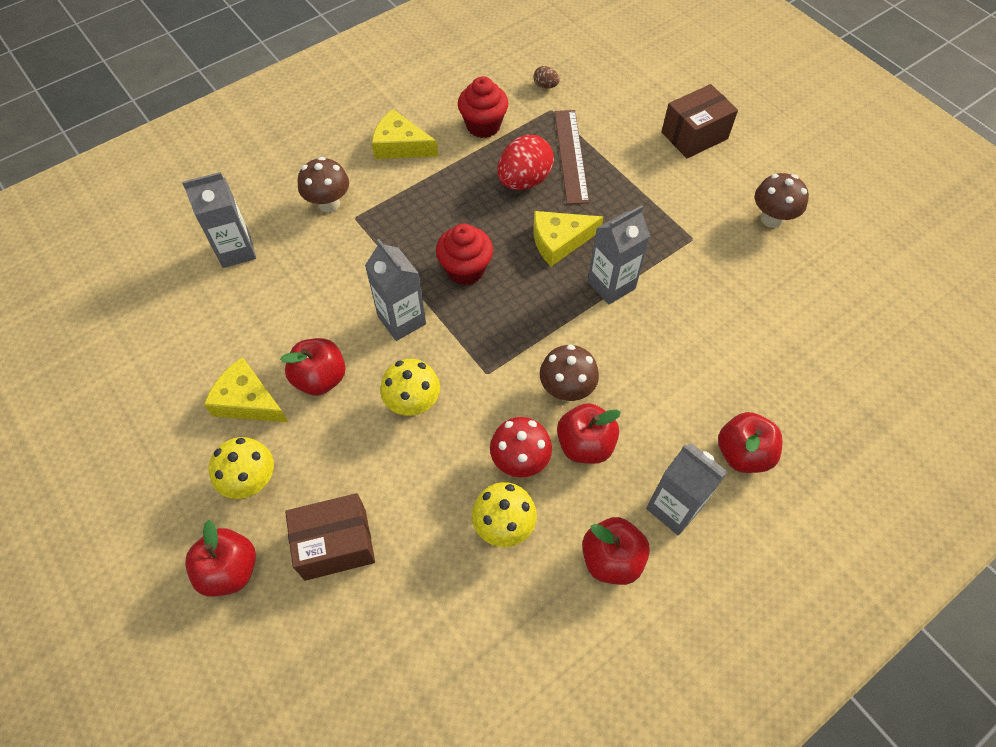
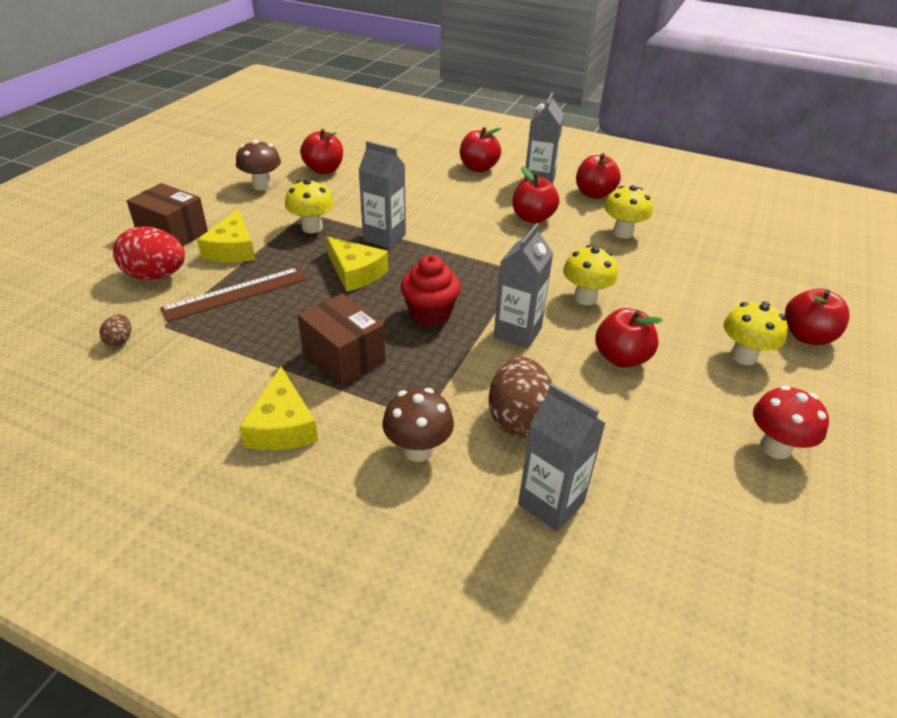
camera: 120 degrees left, 20 degrees down
yellow cheese [204,357,288,422] -> yellow cheese moved to [197,209,255,262]
brown box [285,493,375,581] -> brown box moved to [298,293,386,386]
red cupcake [458,76,508,138] -> none
red mushroom [490,417,552,477] -> red mushroom moved to [753,385,829,459]
red egg [497,135,554,190] -> red egg moved to [113,226,185,280]
brown mushroom [540,344,599,401] -> none
none -> yellow mushroom [285,179,334,233]
none -> red apple [300,129,343,174]
none -> brown egg [489,357,552,437]

